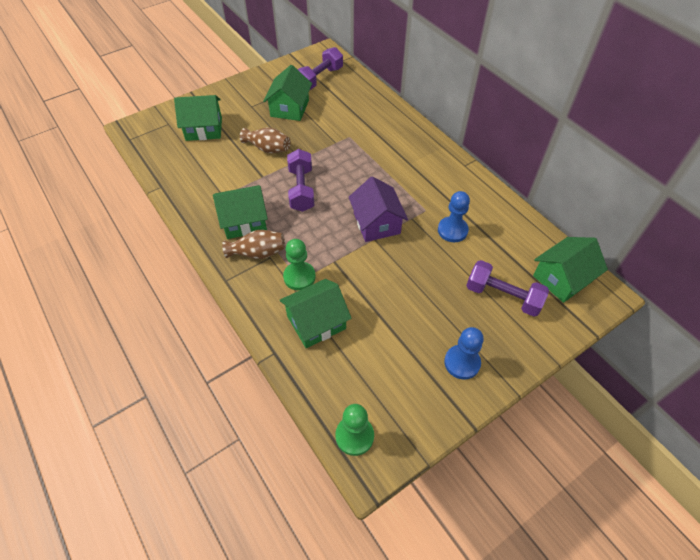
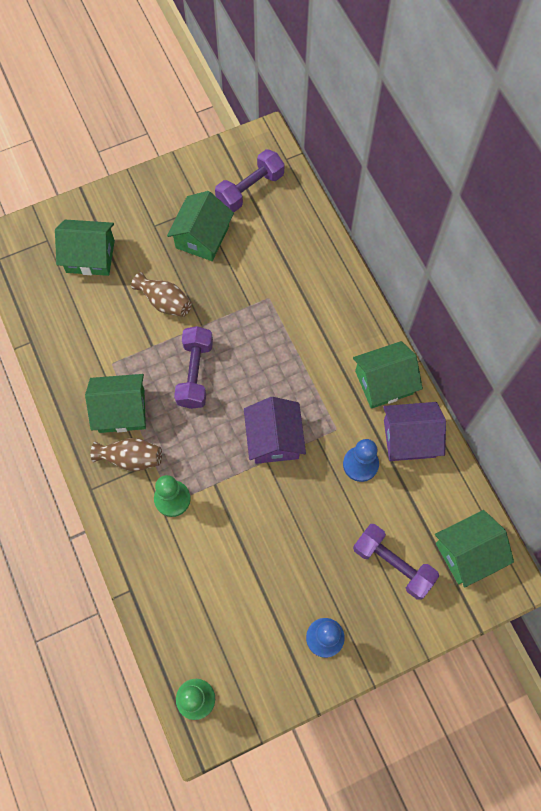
camera: 10 degrees right, 15 degrees up
green house [280,279,352,348] -> green house moved to [353,341,423,409]
none -> purple house [383,402,446,461]

